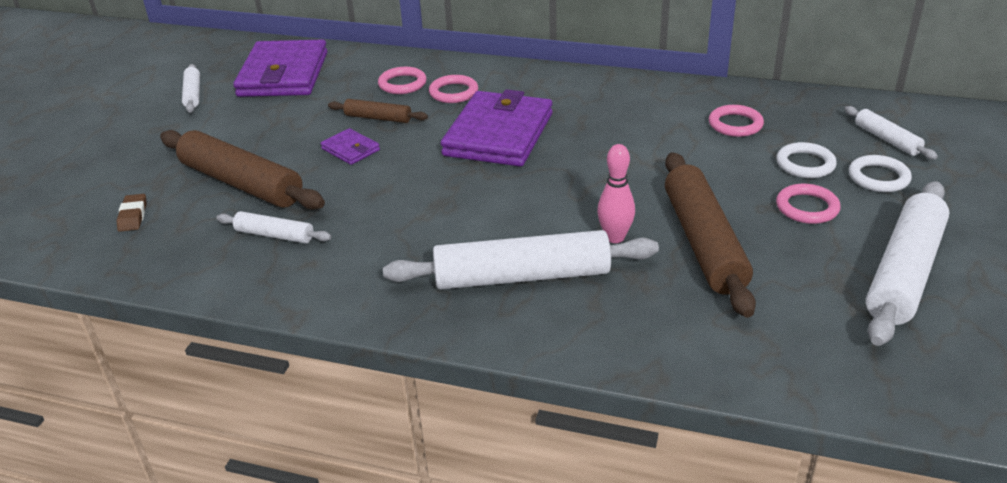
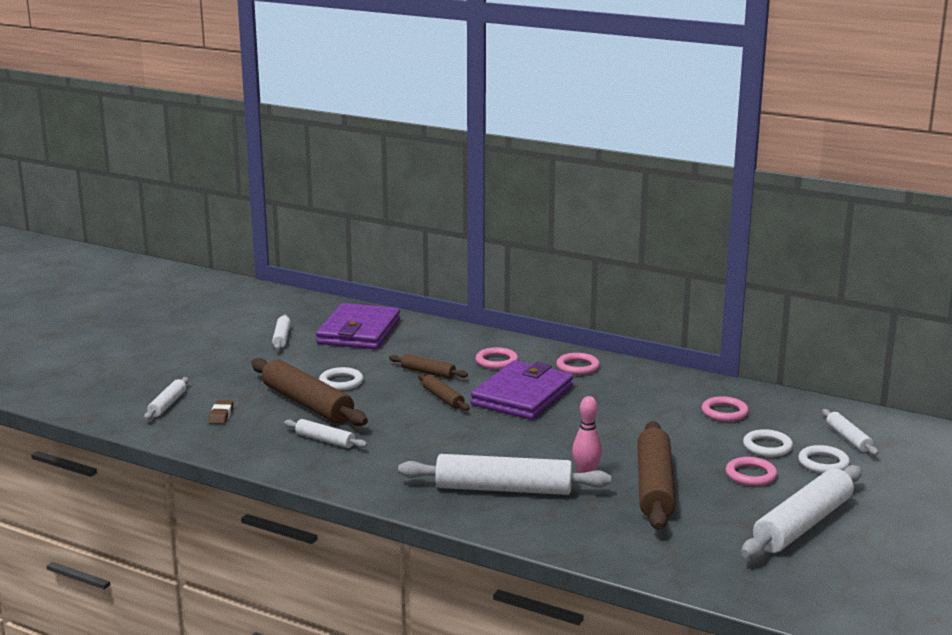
camera: 10 degrees right, 15 degrees down
purple wallet [321,128,380,165] -> none
pink ring [378,67,427,94] -> pink ring moved to [556,353,600,375]
none -> white rolling pin [144,377,189,420]
none -> white ring [319,367,363,391]
none -> brown rolling pin [418,373,470,411]

